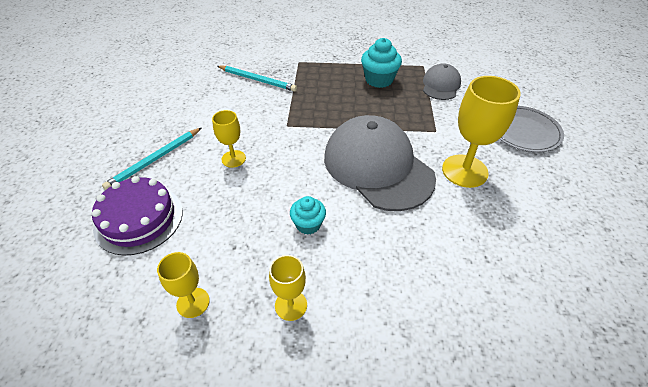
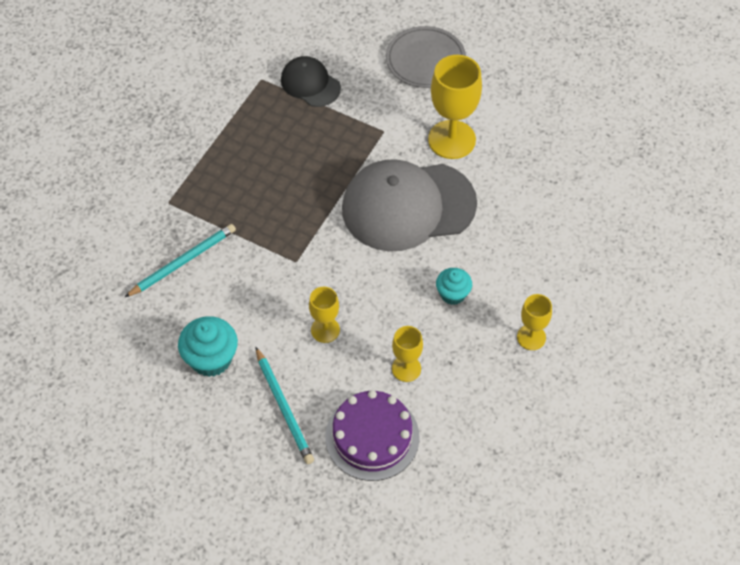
camera: 65 degrees left, 10 degrees up
yellow goblet [157,252,210,318] -> yellow goblet moved to [392,326,423,382]
turquoise cupcake [361,38,402,88] -> turquoise cupcake moved to [178,316,238,377]
grey cap [423,63,461,100] -> black cap [281,56,341,107]

